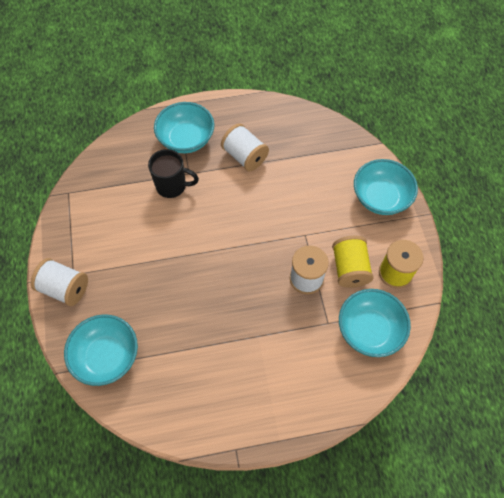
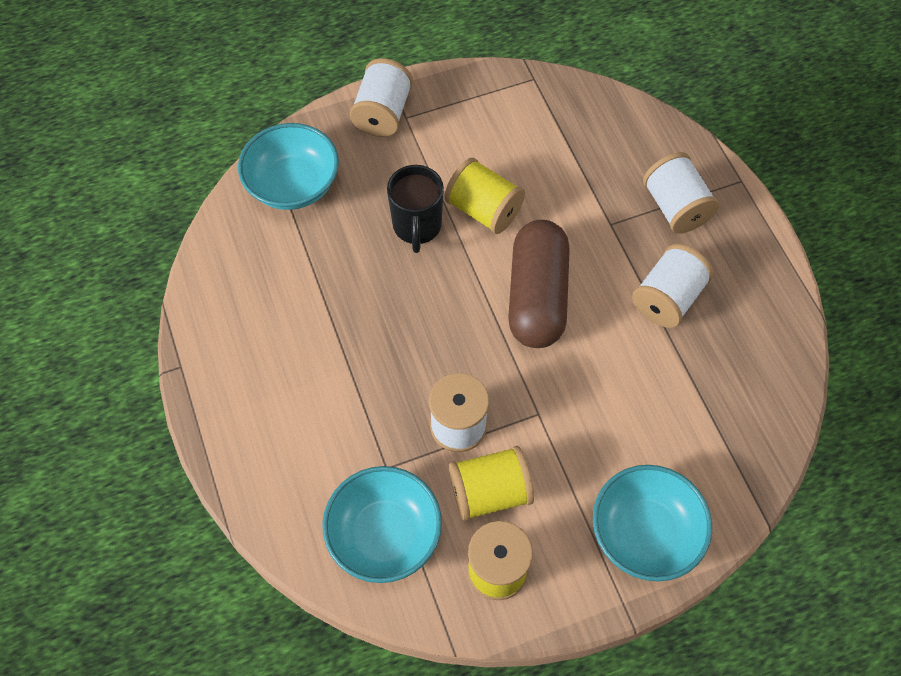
camera: 80 degrees right, 0 degrees up
black mug [148,149,199,198] -> black mug moved to [387,165,444,253]
turquoise bowl [154,102,214,153] -> white spool [643,152,719,234]
none -> yellow spool [445,158,525,234]
none -> brown capsule [508,220,570,348]

